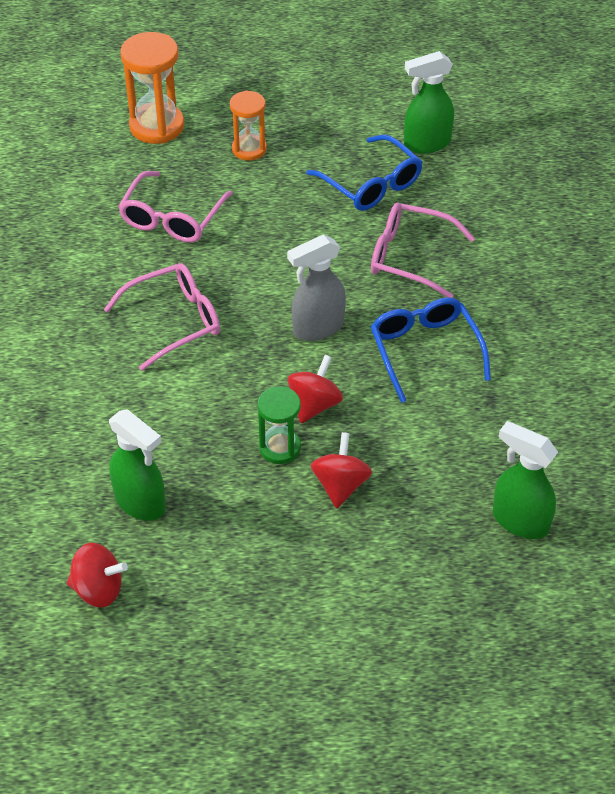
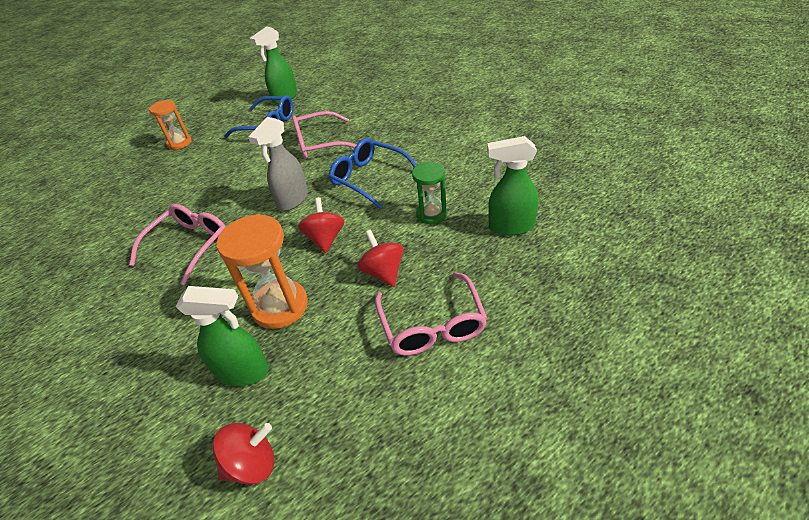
camera: 30 degrees left, 5 degrees down
pink glasses [118,171,233,243] -> pink glasses moved to [375,272,488,356]
orange hourglass [120,32,184,144] -> orange hourglass moved to [216,214,308,329]
green hourglass [257,386,301,464] -> green hourglass moved to [412,162,447,224]

